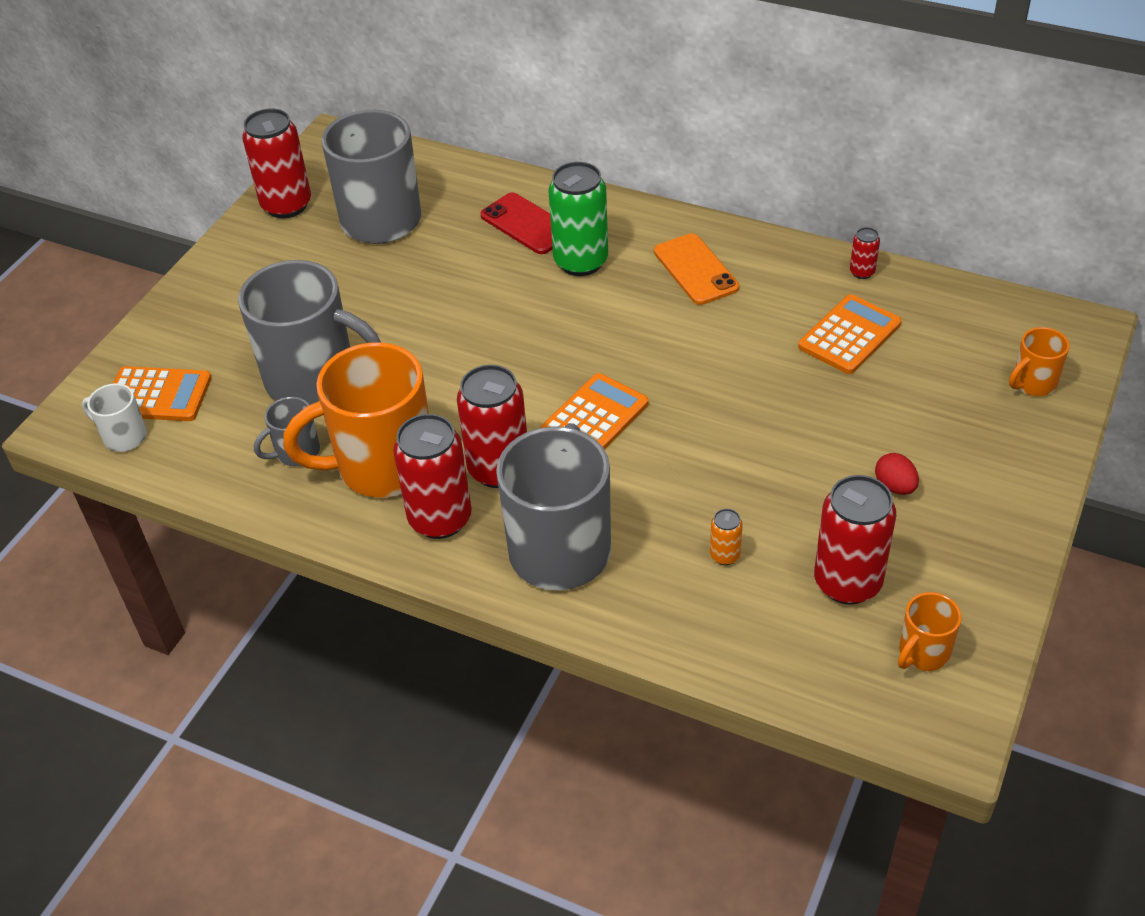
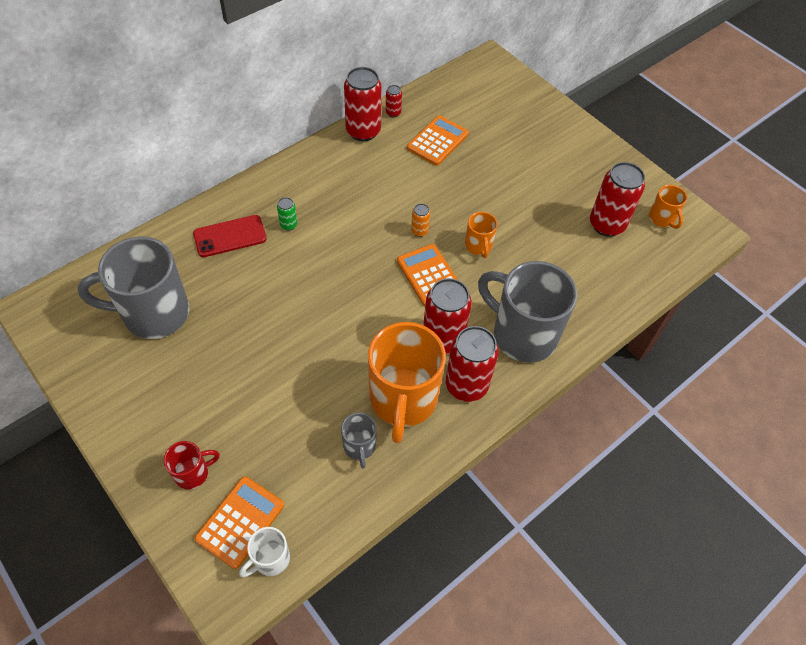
camera: 70 degrees left, 10 degrees up
grey mug [238,260,381,405] -> none
red can [242,108,311,218] -> red can moved to [344,67,382,141]
green can [549,162,608,276] -> green can [277,197,297,231], size x0.45
orange phone [654,233,739,305] -> none
orange can [710,509,743,565] -> orange can moved to [411,204,430,237]
orange calculator [798,294,902,374] -> orange calculator turned 60 degrees clockwise [407,115,469,166]
red egg [875,453,919,495] -> none
orange mug [1009,327,1070,396] -> orange mug moved to [465,212,498,258]
none -> red mug [164,441,220,489]

